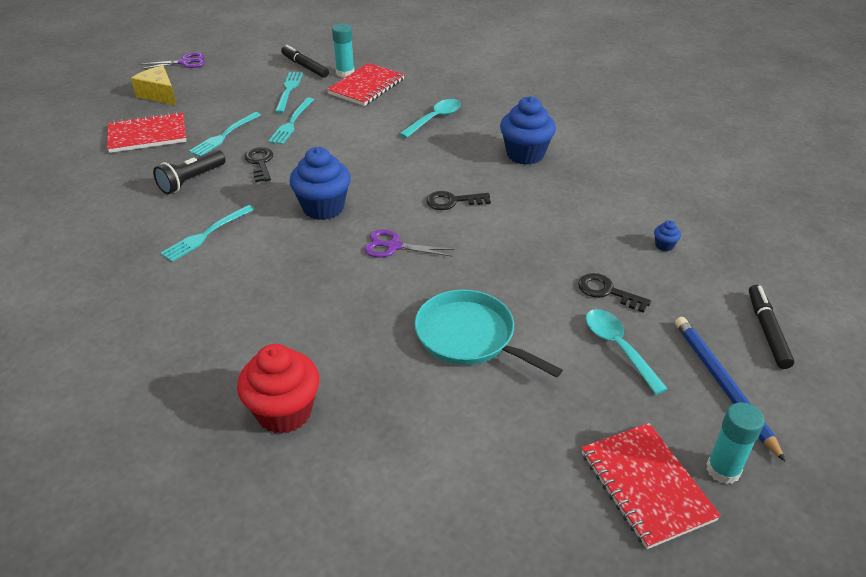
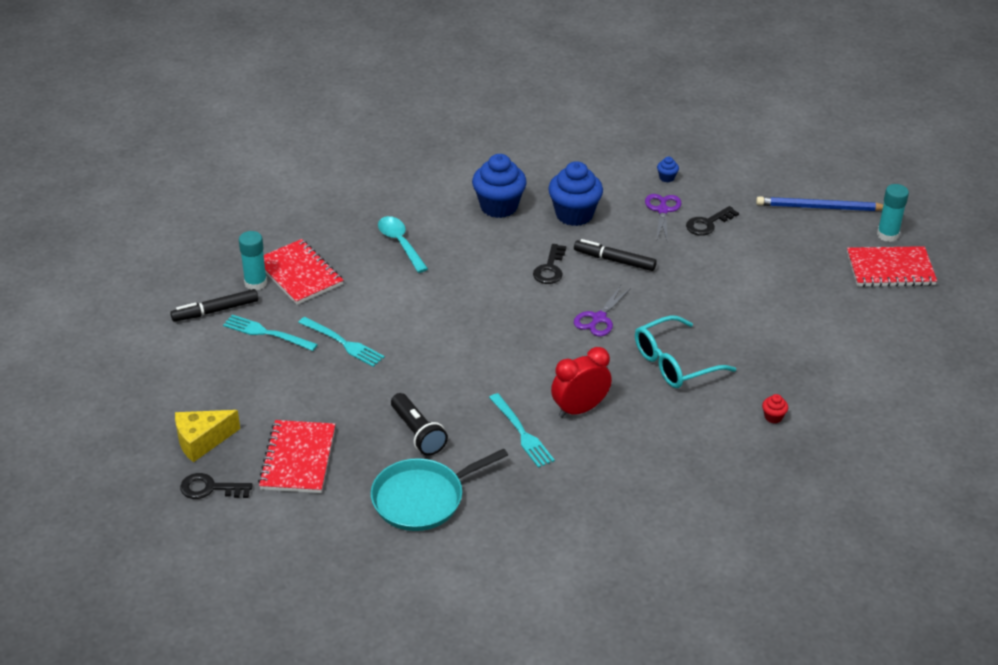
camera: 70 degrees left, 0 degrees up
purple scissors [139,52,205,69] -> purple scissors moved to [645,194,681,242]
turquoise fork [189,112,261,156] -> none
red cupcake [237,344,320,434] -> red cupcake [762,394,788,423], size x0.42
black key [244,147,273,182] -> black key moved to [180,473,253,499]
blue cupcake [289,147,351,220] -> blue cupcake moved to [548,161,603,226]
turquoise pan [415,290,563,378] -> turquoise pan moved to [371,449,508,531]
turquoise spoon [586,309,668,395] -> none
black marker [749,285,794,369] -> black marker moved to [574,239,657,271]
none -> red clock [551,347,612,418]
none -> turquoise glasses [635,315,736,388]

